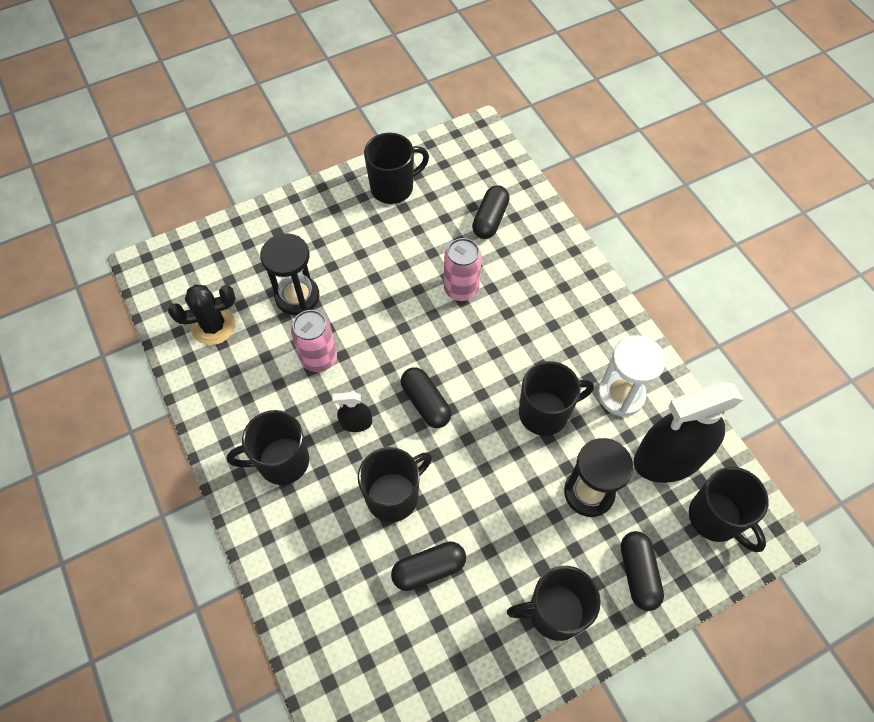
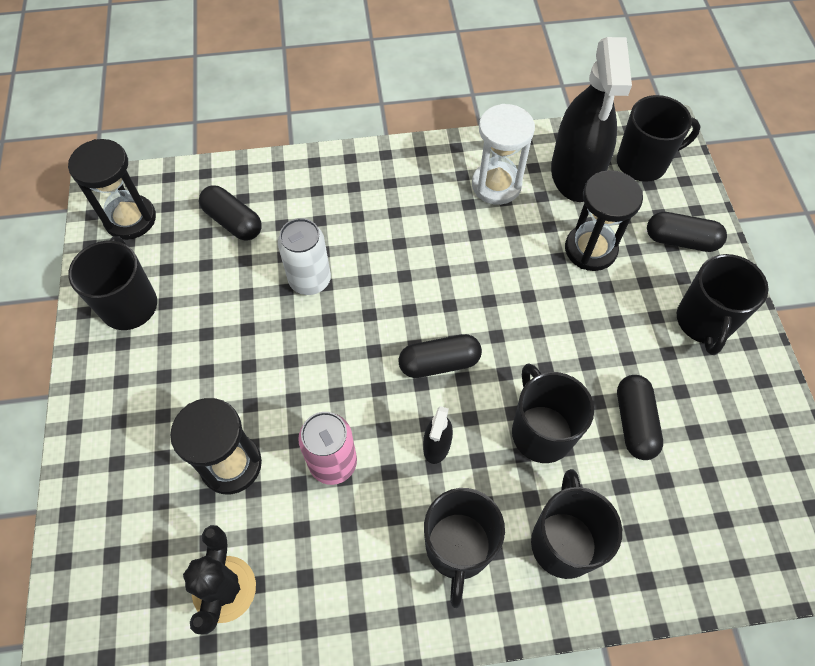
camera: 70 degrees left, 0 degrees up
pink can [444,238,482,301] -> white can [278,218,331,295]
black mug [519,361,594,436] -> black mug moved to [531,469,622,579]
none -> black hourglass [68,139,156,240]

